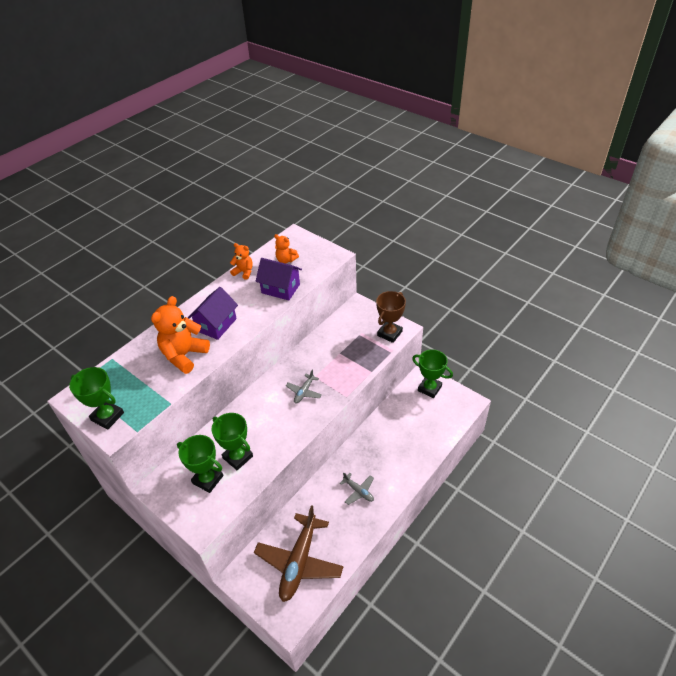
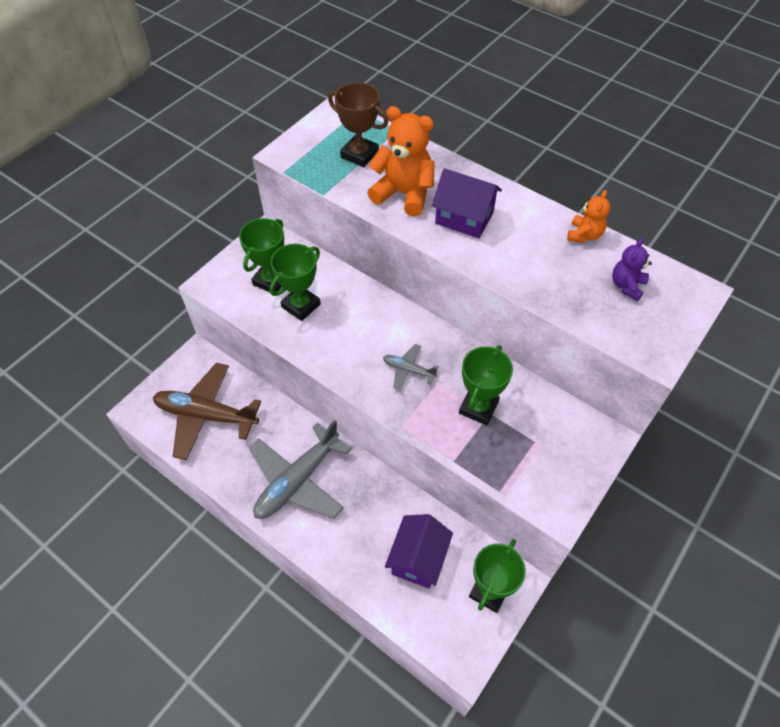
camera: 85 degrees right, 10 degrees up
green trophy [69,367,124,430] -> green trophy moved to [459,345,513,425]
purple house [255,258,302,300] -> purple house moved to [385,514,453,588]
orange teddy bear [274,234,299,264] -> purple teddy bear [612,238,652,301]
grey plane [340,472,374,505] -> grey plane [249,420,351,519], size x2.12
brown trophy [376,291,406,343] -> brown trophy moved to [328,83,388,167]

